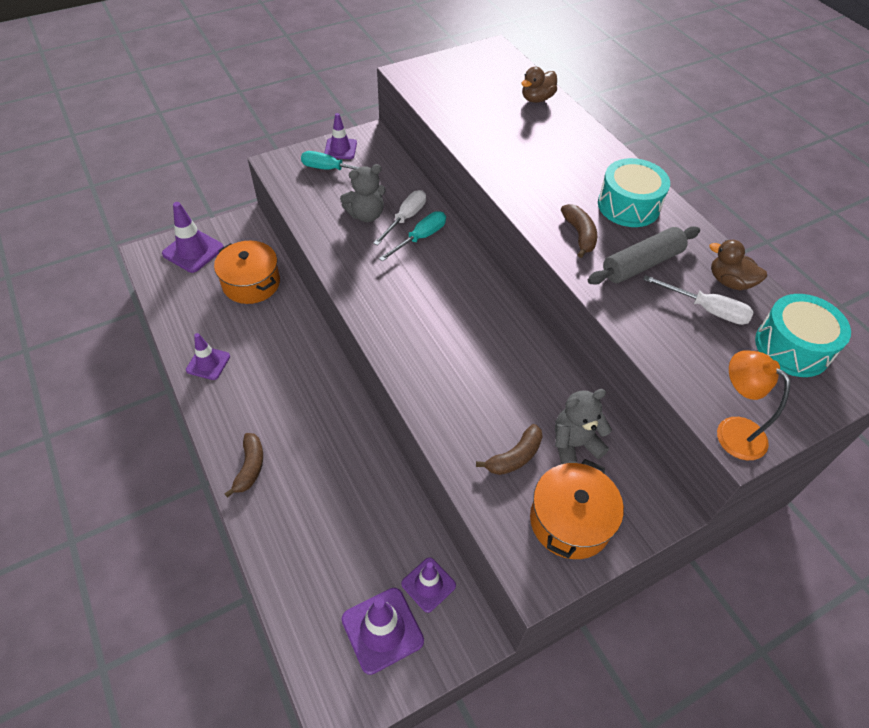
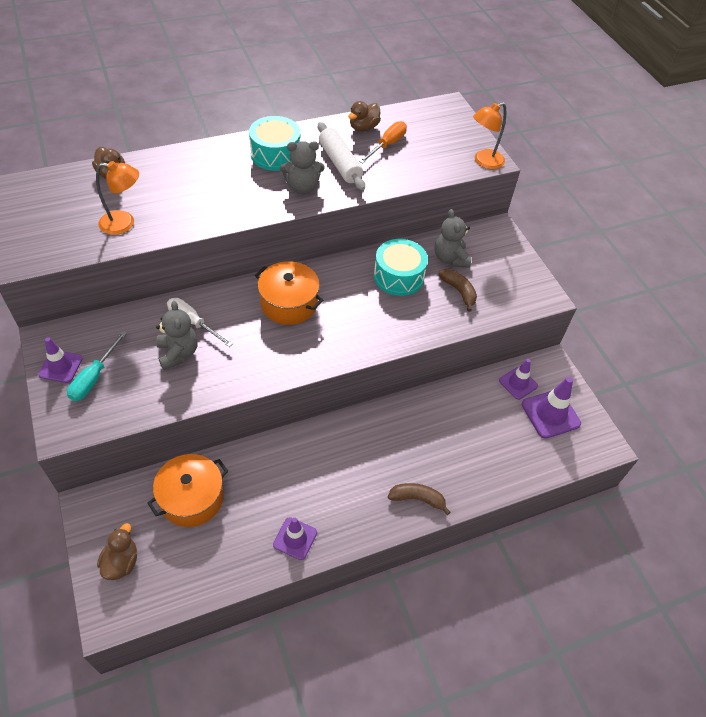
camera: 85 degrees left, 0 degrees up
purple traffic cone [162,202,224,273] -> brown duck [97,523,137,580]
turquoise screwdriver [379,211,446,262] -> none
orange pot [530,459,624,559] -> orange pot moved to [255,261,323,325]
brown banana [561,204,597,258] -> grey teddy bear [280,141,325,194]
grey rolling pin [588,226,700,285] -> white rolling pin [318,122,365,191]
white screwdriver [643,275,754,325] -> orange screwdriver [359,121,407,164]
turquoise drum [755,294,851,377] -> turquoise drum moved to [374,239,428,296]
none -> orange lamp [96,161,139,235]

